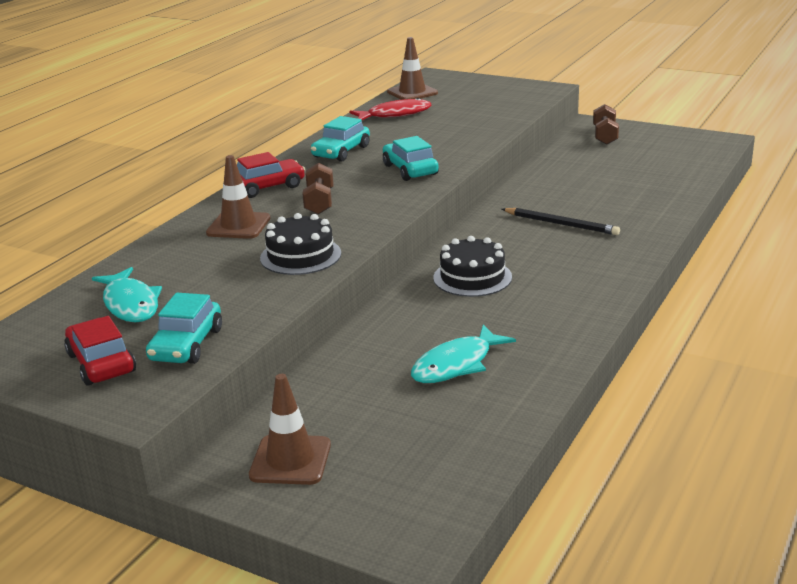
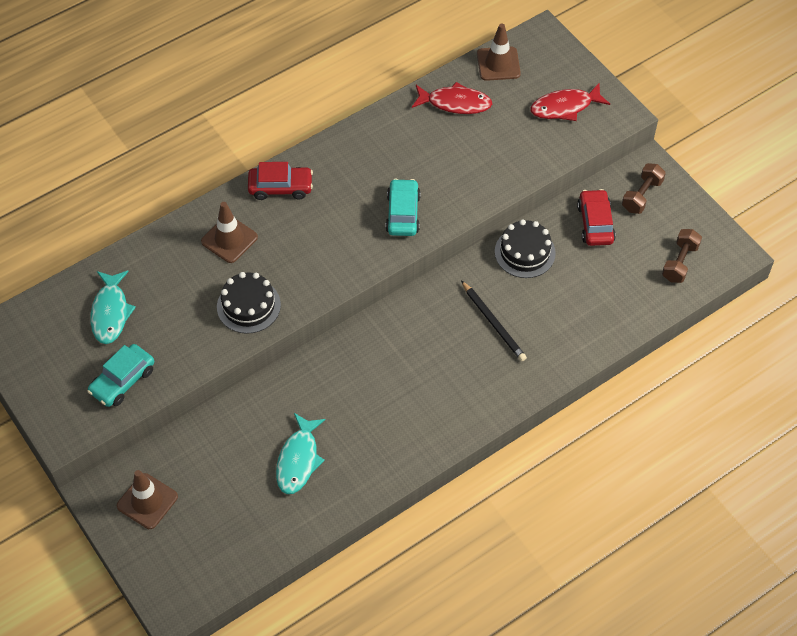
camera: 25 degrees right, 30 degrees up
red car [64,316,136,386] -> red car moved to [577,189,616,246]
brown dumbbell [302,163,334,215] -> brown dumbbell moved to [662,229,702,283]
turquoise car [311,116,370,162] -> none
turquoise fish [411,324,516,383] -> turquoise fish turned 60 degrees counterclockwise [276,413,325,494]
black cake [433,236,512,297] -> black cake moved to [495,219,556,278]
none -> red fish [530,83,610,121]

